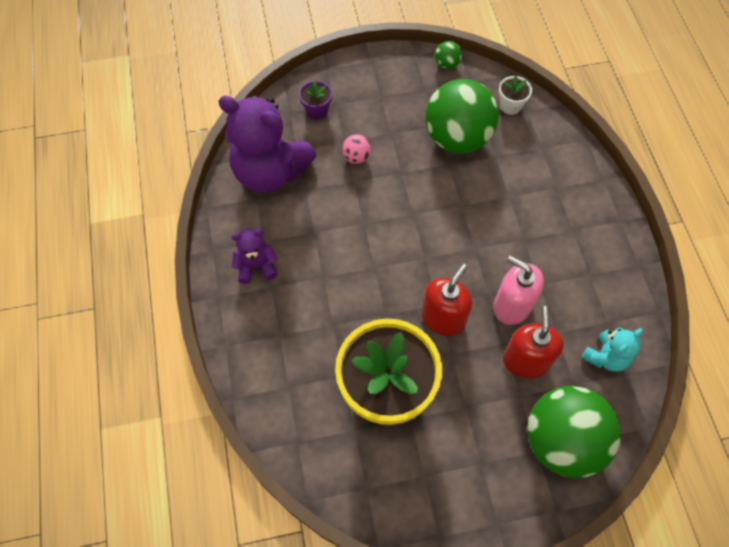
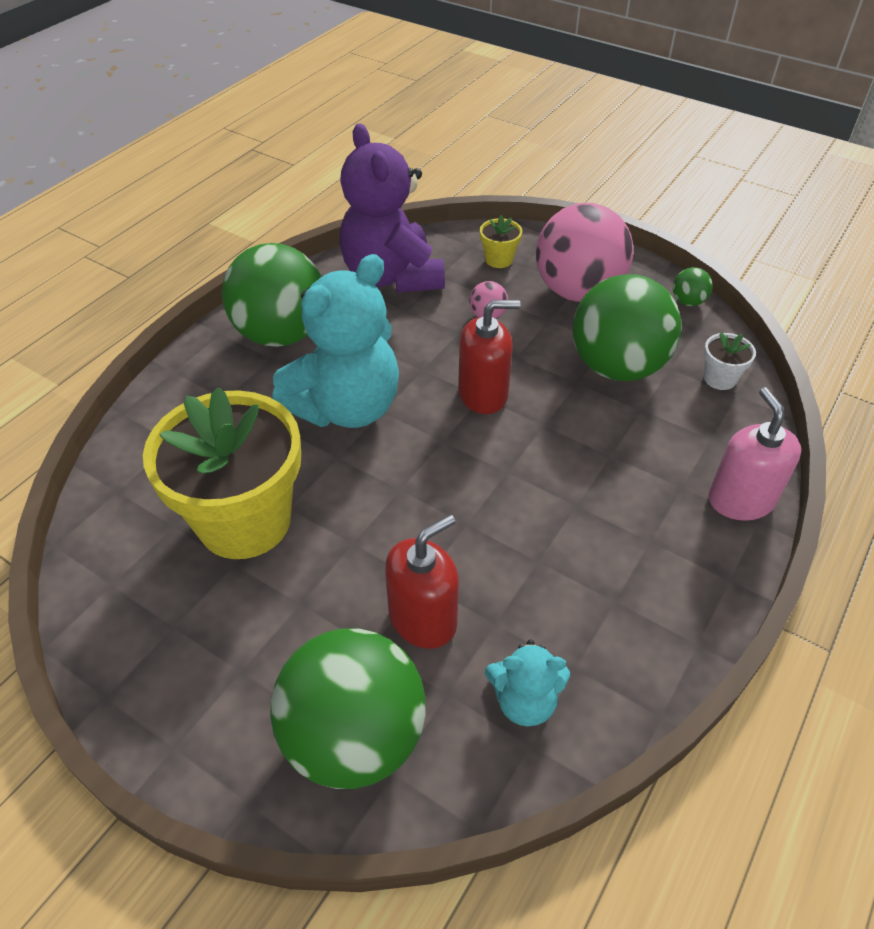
camera: 45 degrees right, 15 degrees down
purple teddy bear [231,228,278,284] -> green ball [222,243,321,347]
purple flower pot [299,81,332,119] -> yellow flower pot [480,215,522,268]
red soap dispenser [422,264,472,336] -> red soap dispenser moved to [458,300,520,414]
pink soap dispenser [494,256,544,325] -> pink soap dispenser moved to [709,387,801,521]
none -> turquoise teddy bear [272,254,399,428]
none -> pink ball [536,203,633,302]

